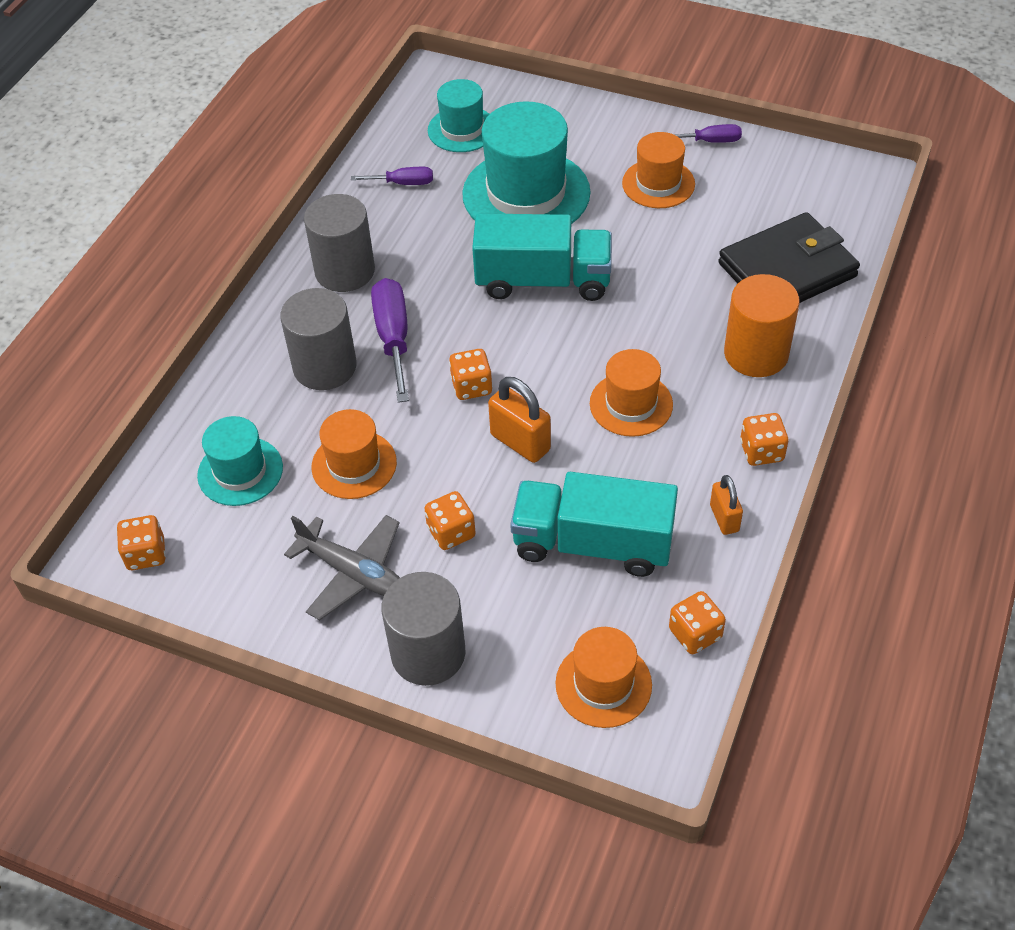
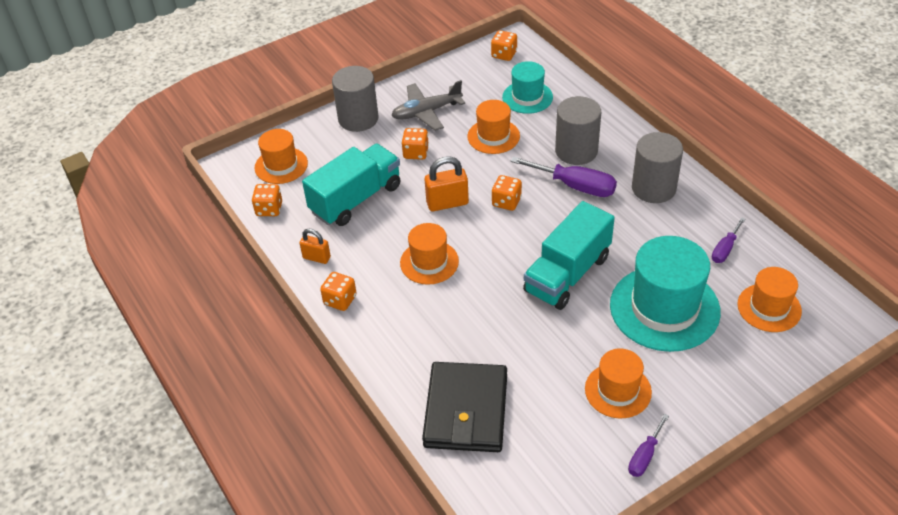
camera: 125 degrees right, 5 degrees down
turquoise hat [428,79,489,152] -> orange hat [737,267,802,332]
orange cylinder [724,274,799,377] -> none

